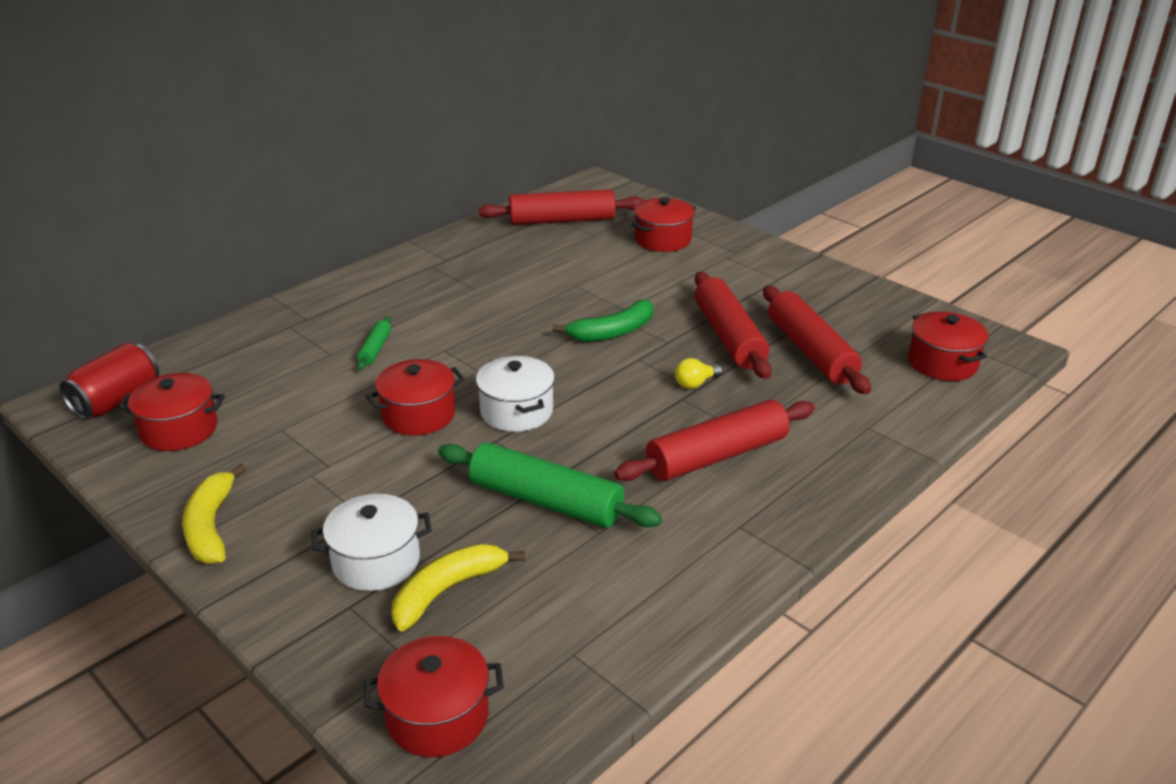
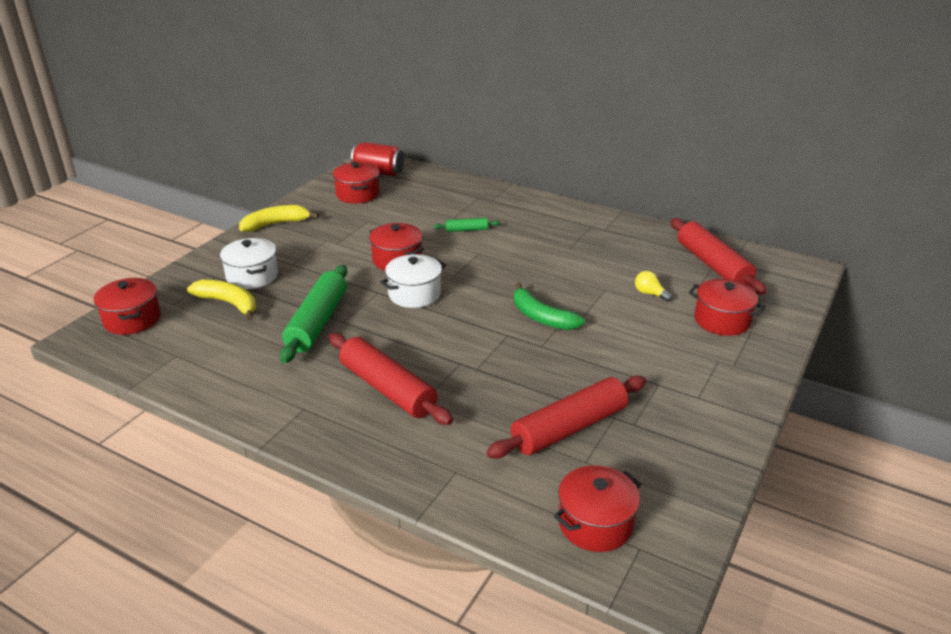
camera: 75 degrees right, 0 degrees up
yellow light bulb [675,358,722,389] -> yellow light bulb moved to [635,271,672,302]
red rolling pin [695,272,772,379] -> none

